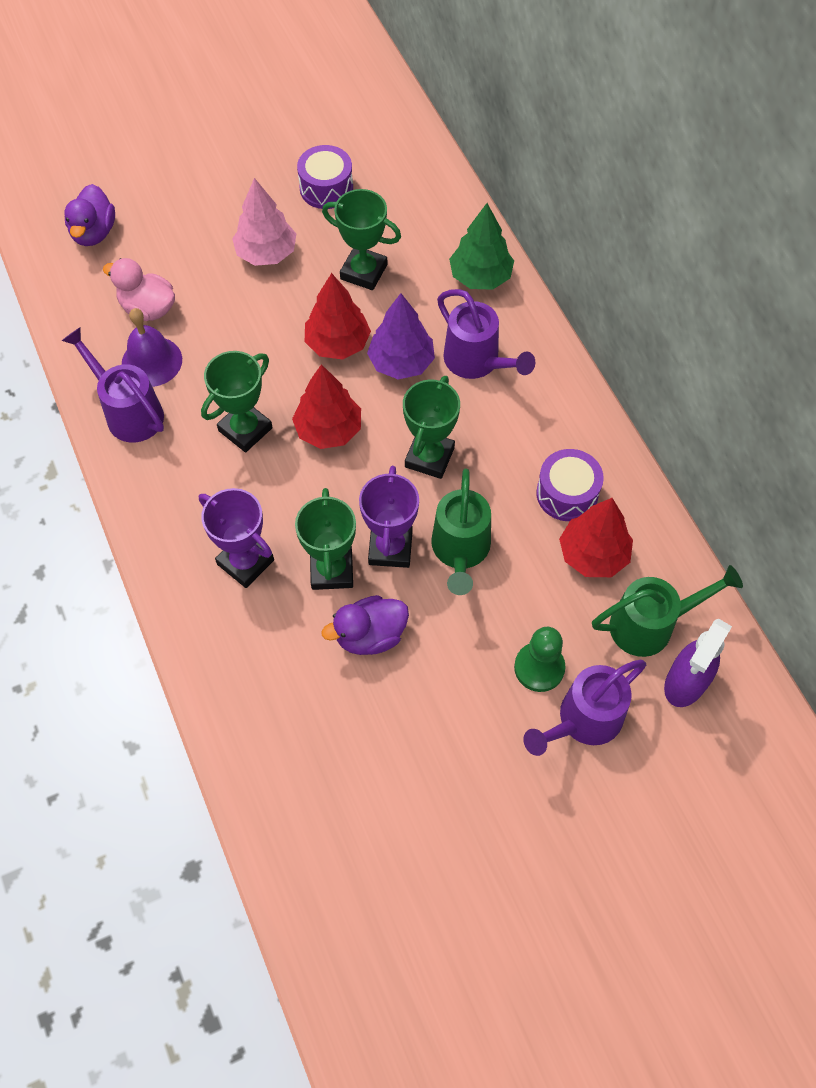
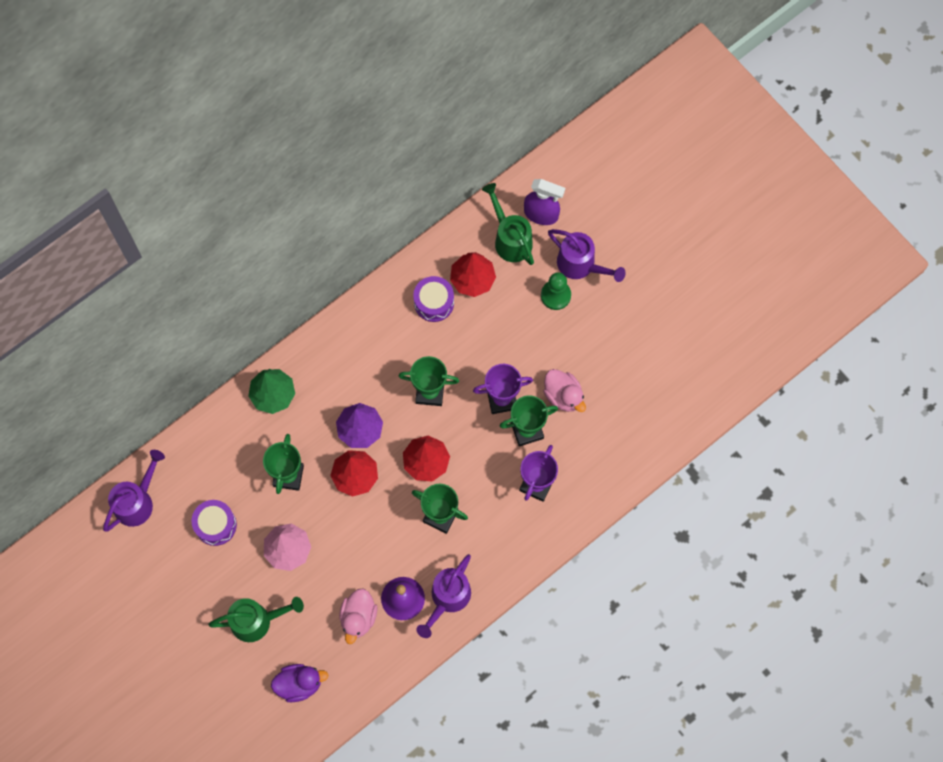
camera: 105 degrees left, 10 degrees up
purple duck [322,595,409,655] -> pink duck [543,369,586,412]
green watering can [431,469,491,595] -> green watering can moved to [208,597,304,642]
purple watering can [437,289,535,379] -> purple watering can moved to [103,450,165,532]

